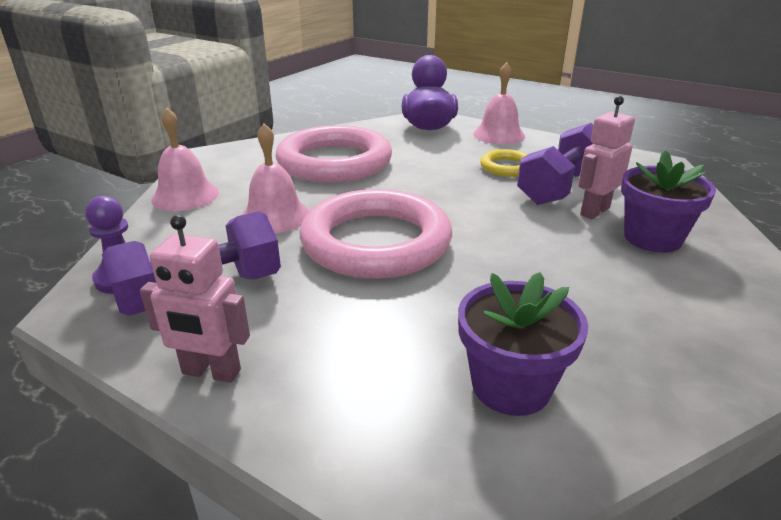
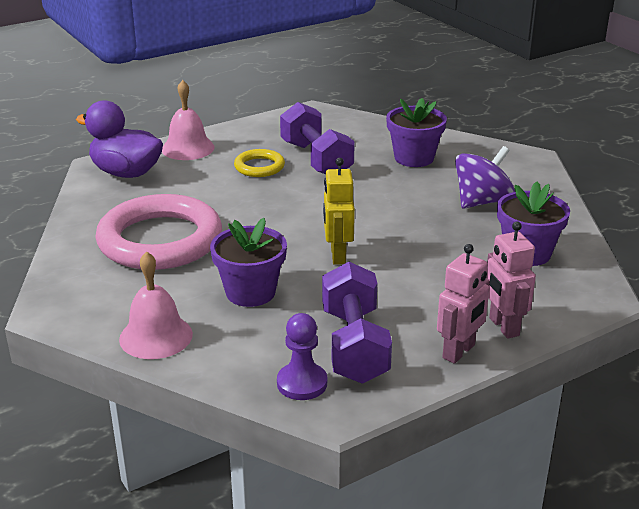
camera: 65 degrees left, 0 degrees up
pink bell [242,123,309,233] -> purple flower pot [210,218,287,307]
pink ring [300,189,452,279] -> yellow robot [323,158,355,265]
pink robot [578,96,635,219] -> pink robot moved to [486,221,536,339]
none -> purple spinning top [455,146,515,209]

